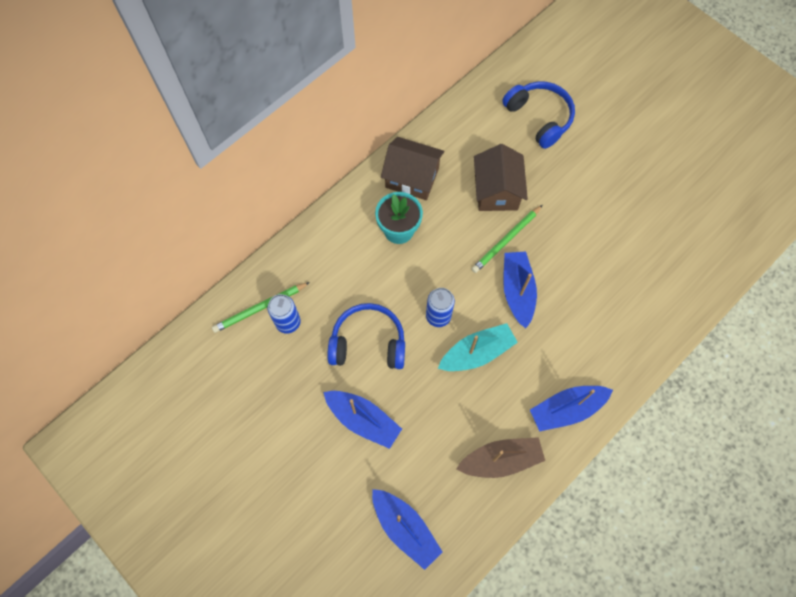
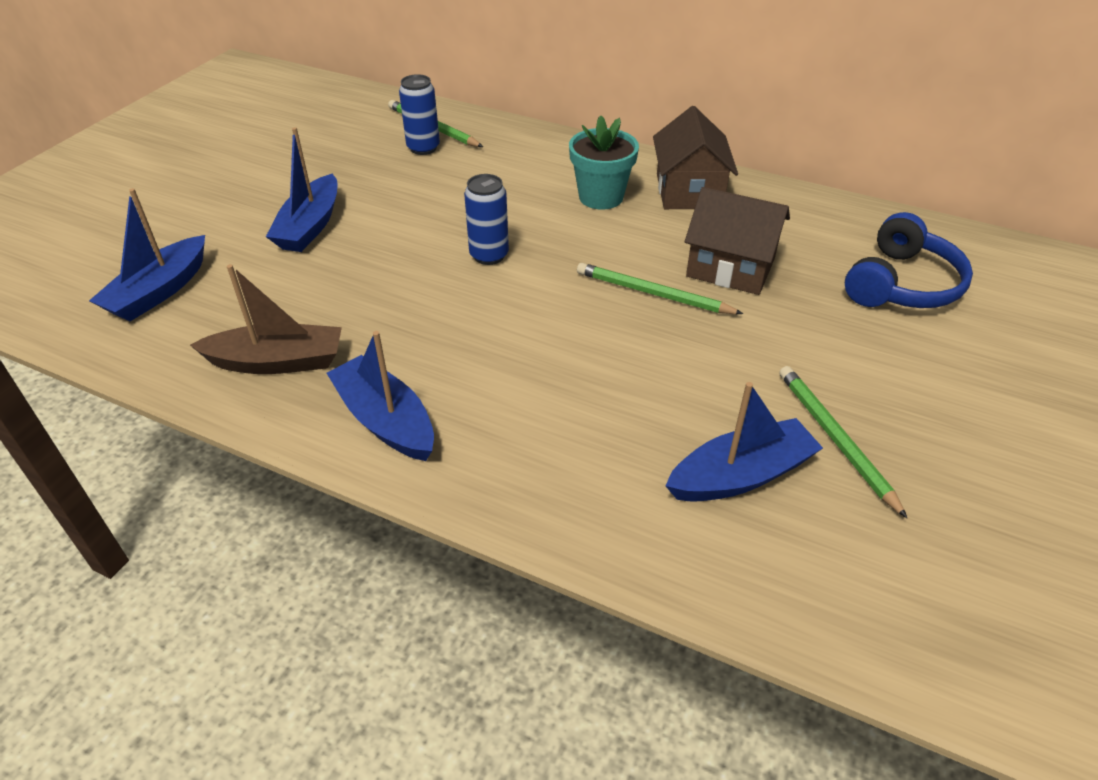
camera: 70 degrees right, 25 degrees down
blue headphones [327,303,405,369] -> none
turquoise boat [438,323,518,371] -> none
brown boat [456,437,545,478] -> brown boat turned 60 degrees counterclockwise [190,264,342,374]
brown house [474,144,528,211] -> brown house turned 45 degrees clockwise [685,187,790,295]
blue boat [503,252,537,329] -> blue boat moved to [665,382,823,502]
none -> green pencil [779,366,907,518]

